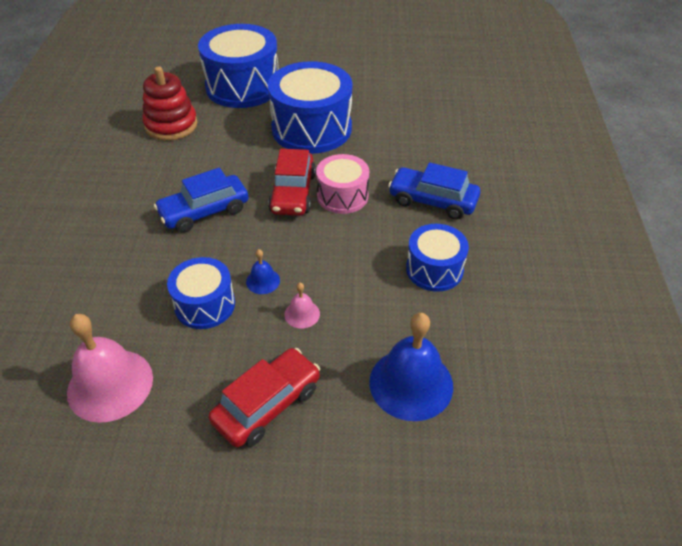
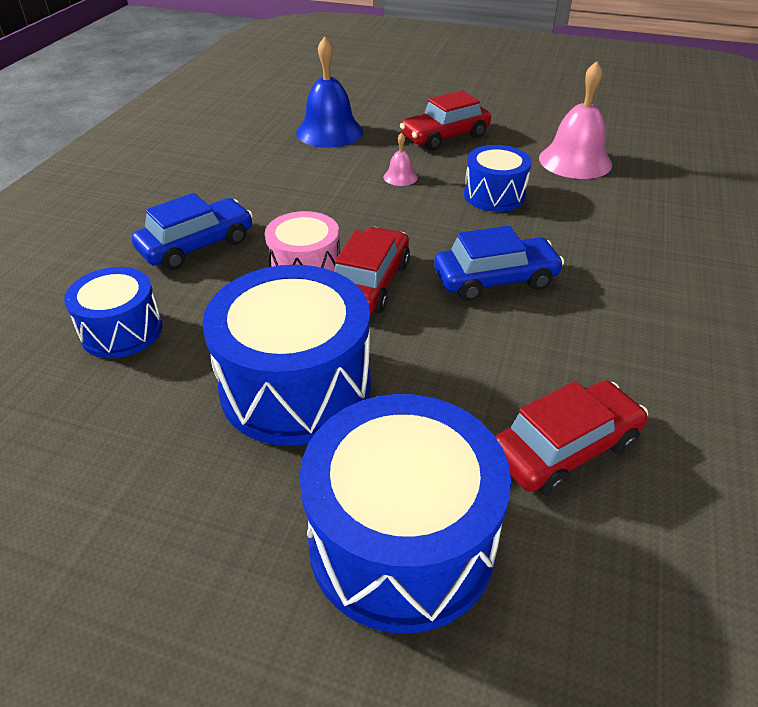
camera: 165 degrees left, 5 degrees down
red stacking toy [142,66,197,141] -> red car [495,381,648,496]
blue bell [246,249,280,294] -> none
blue car [388,162,480,220] -> blue car turned 75 degrees counterclockwise [132,193,253,270]
blue drum [406,224,469,292] -> blue drum moved to [64,267,162,358]

